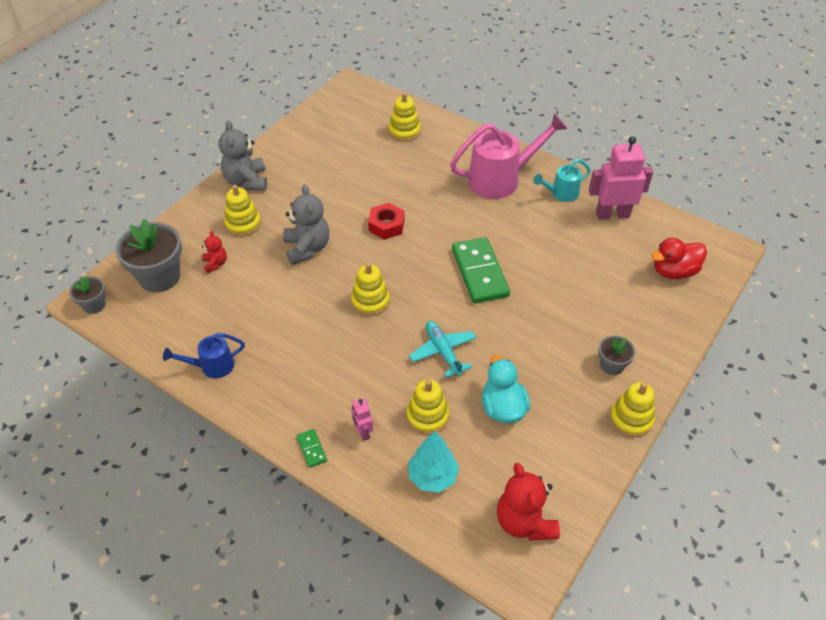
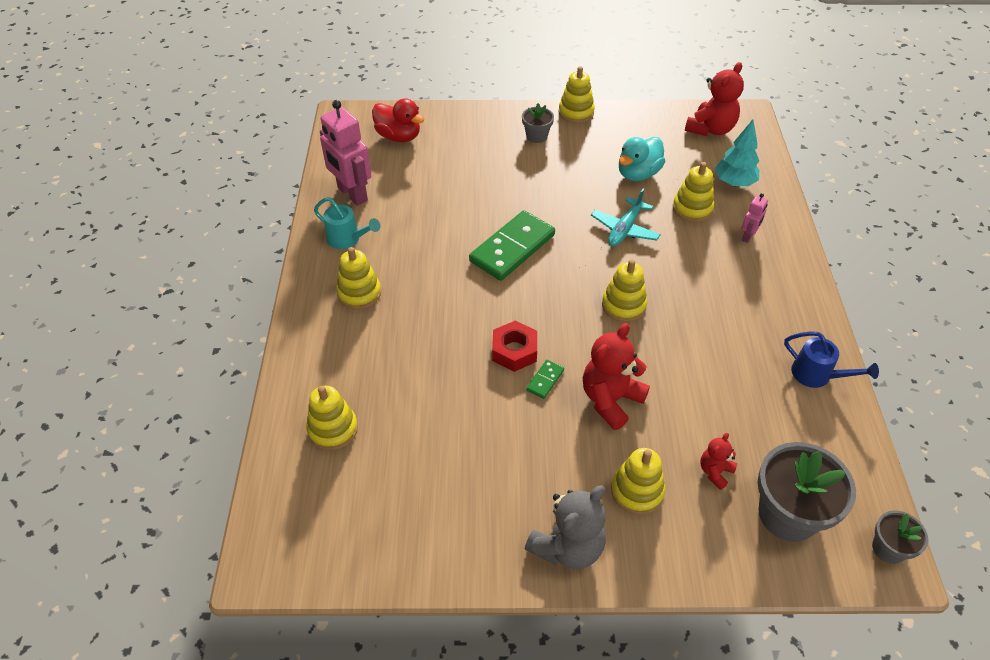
camera: 125 degrees left, 0 degrees up
grey teddy bear [283,184,329,265] -> red teddy bear [583,323,650,430]
green domino [297,429,327,468] -> green domino moved to [526,360,564,399]
pink watering can [450,113,568,199] -> yellow stacking toy [336,247,381,310]

